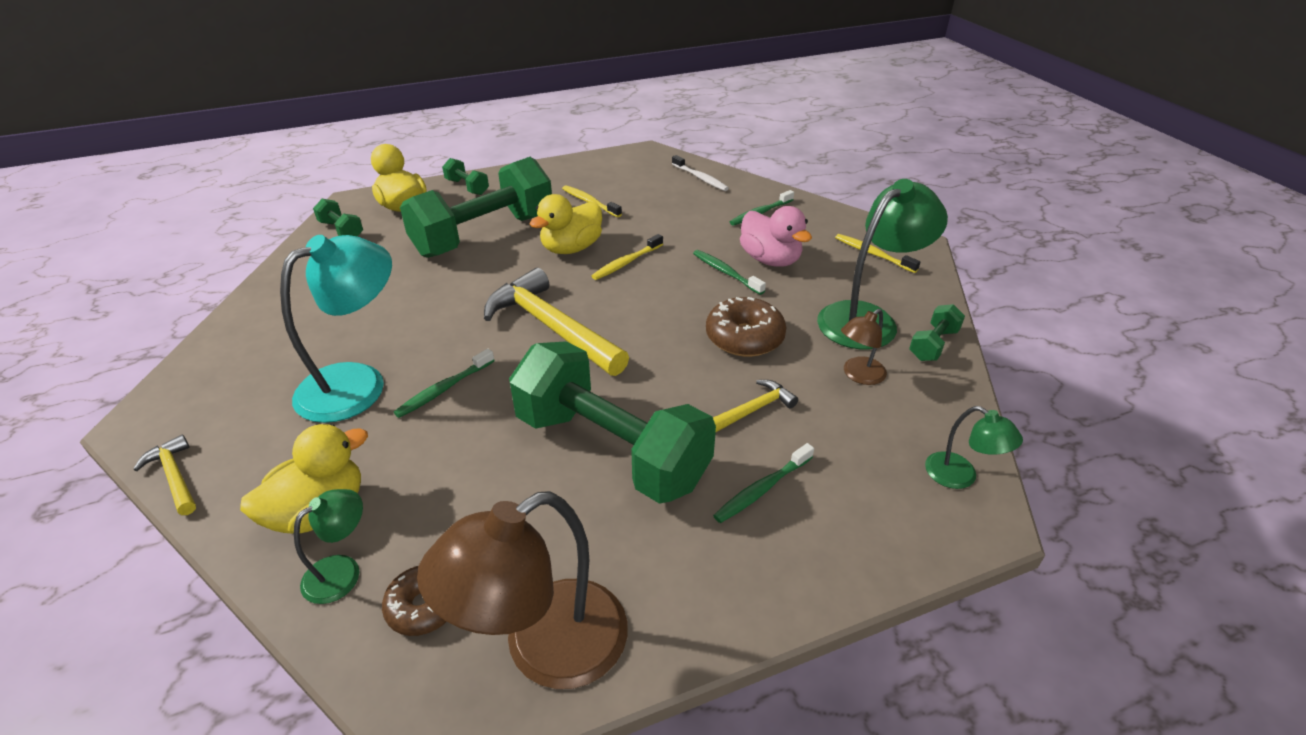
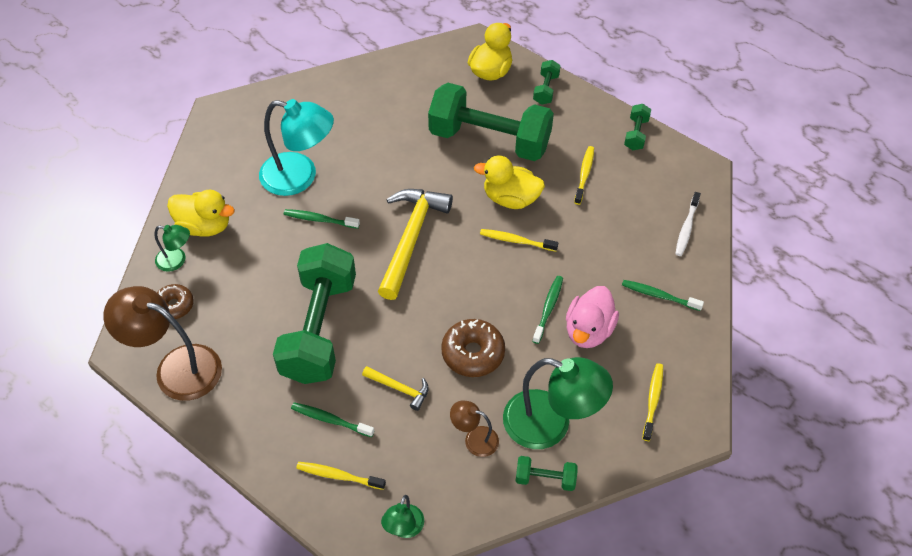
camera: 60 degrees right, 15 degrees up
yellow hammer [133,435,196,515] -> none
green dumbbell [313,199,363,237] -> green dumbbell moved to [624,104,651,150]
none -> yellow toothbrush [296,462,386,490]

